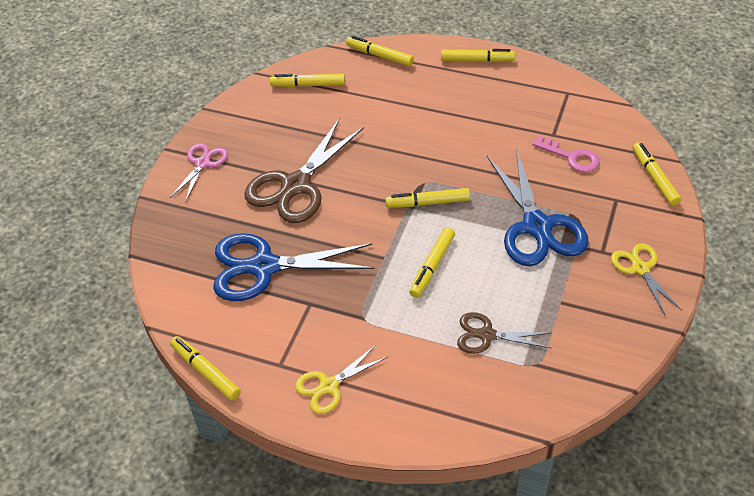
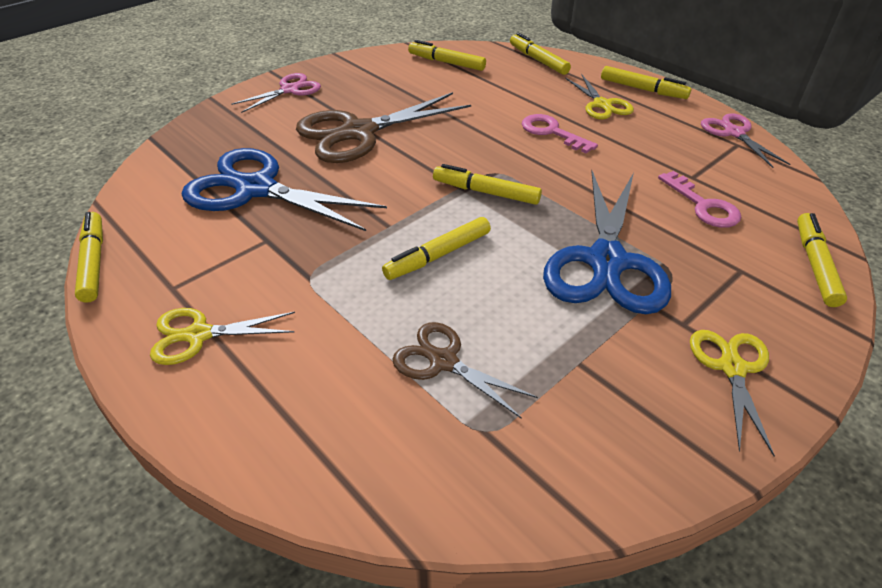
camera: 25 degrees right, 5 degrees down
none -> pink key [522,114,598,154]
none -> yellow scissors [565,74,634,120]
none -> pink scissors [701,113,790,168]

